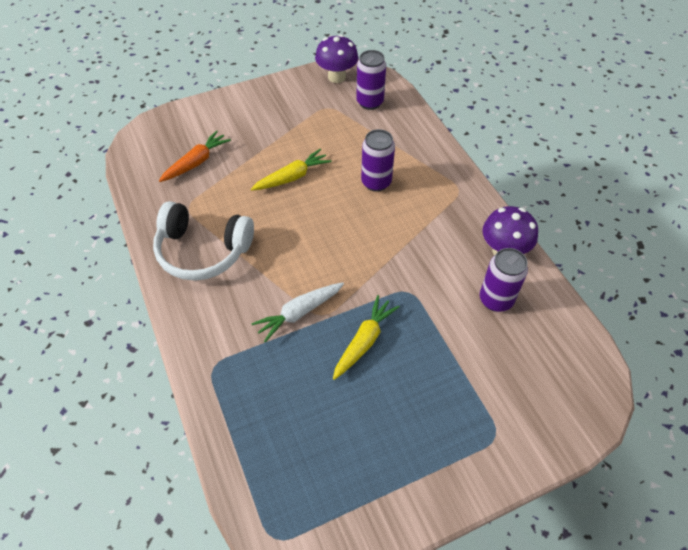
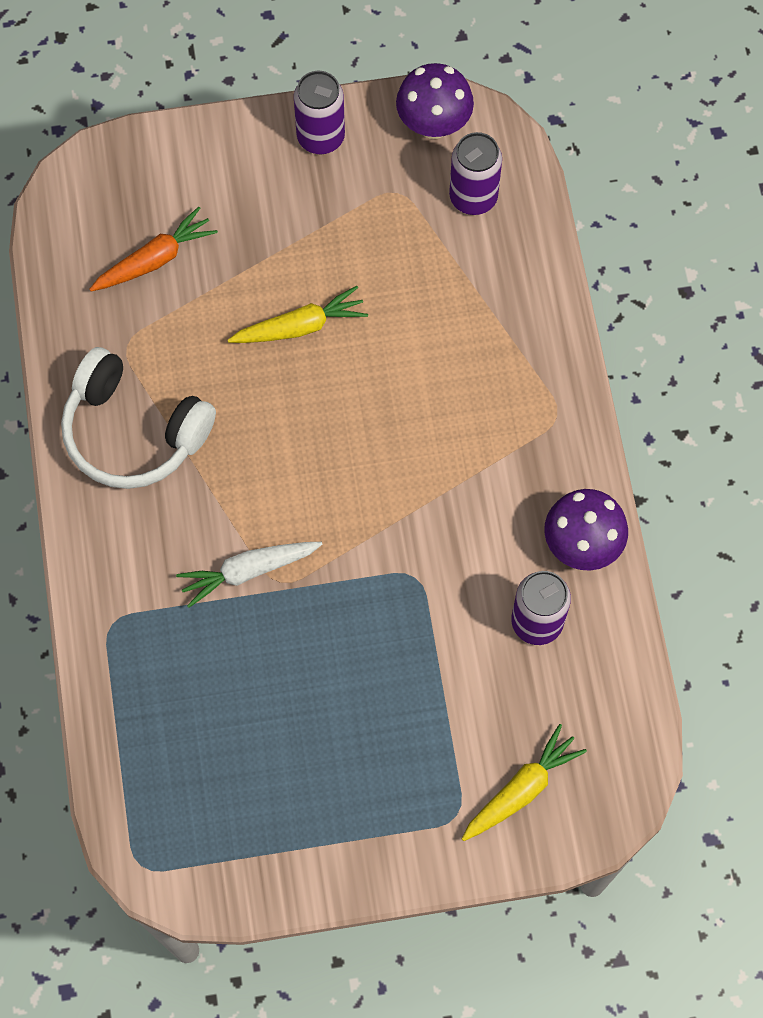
camera: 15 degrees right, 15 degrees up
yellow carrot [333,295,400,380] -> yellow carrot moved to [462,724,587,841]
purple can [361,129,395,192] -> purple can moved to [294,71,345,154]

